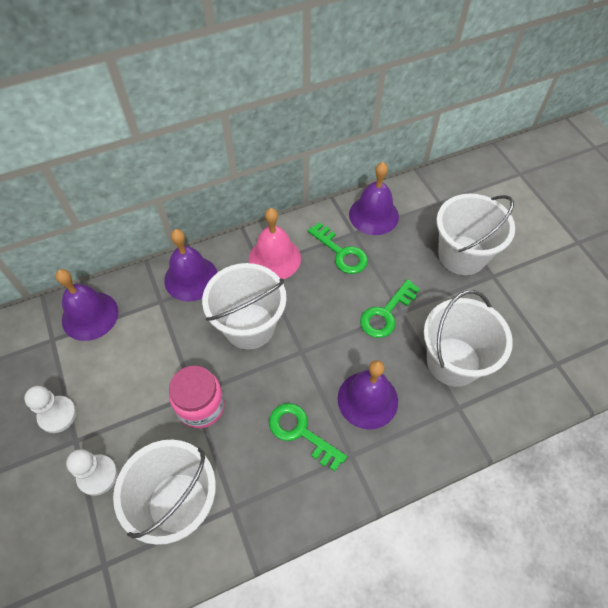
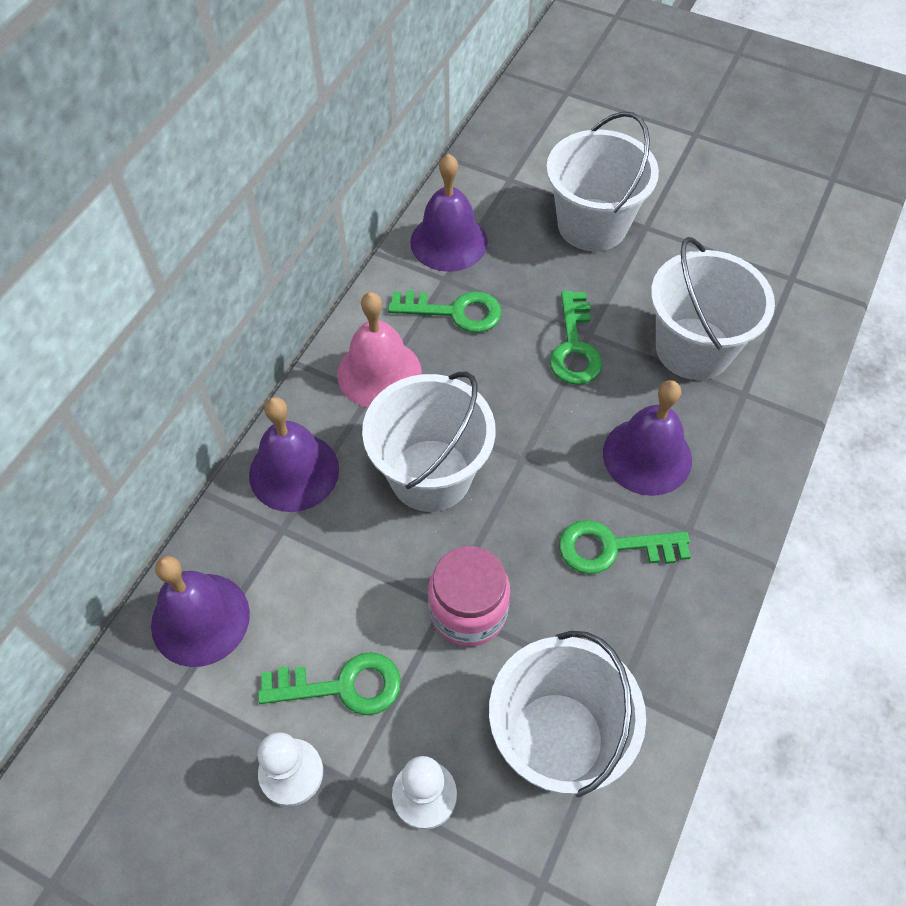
camera: 40 degrees left, 0 degrees up
none -> green key [258,652,401,715]

